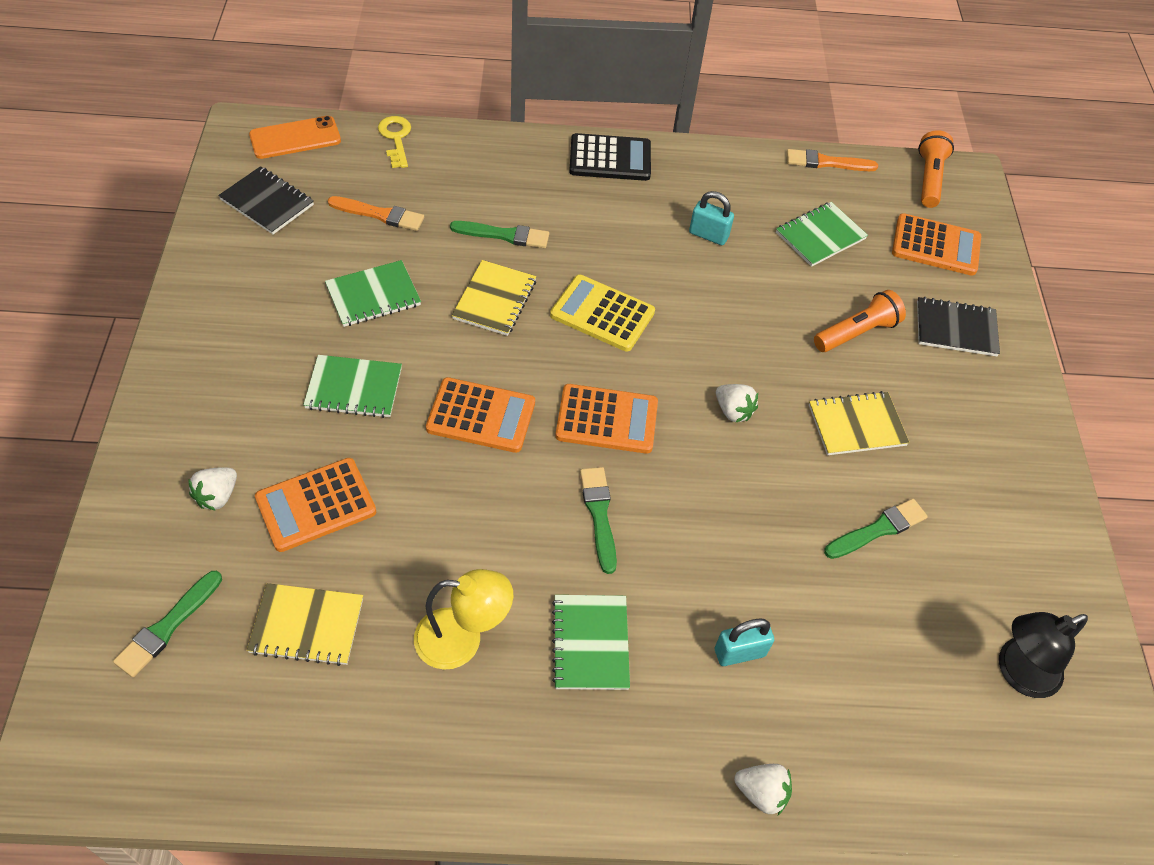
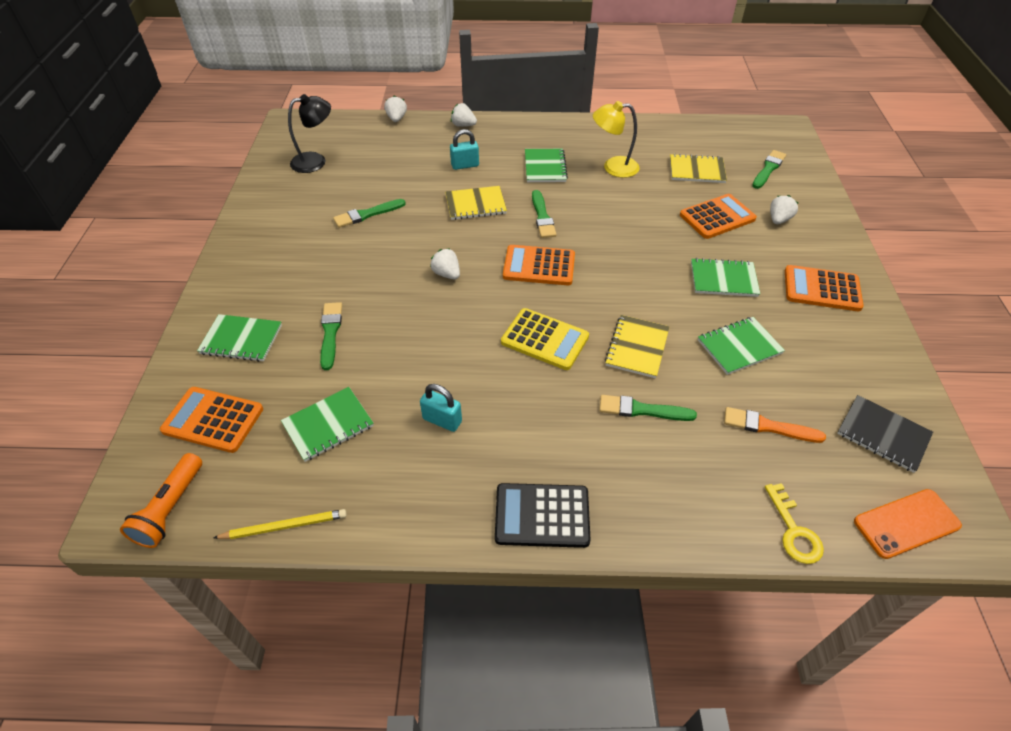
camera: 175 degrees left, 5 degrees down
orange calculator [426,377,535,453] -> orange calculator moved to [785,265,864,311]
orange brush [787,149,878,171] -> yellow pencil [213,509,347,539]
yellow notebook [809,391,910,455] -> yellow notebook moved to [445,186,507,220]
orange flashlight [814,290,906,352] -> green brush [320,302,342,370]
black notebook [917,297,1000,356] -> green notebook [197,314,282,362]
none -> white strawberry [384,96,407,122]

